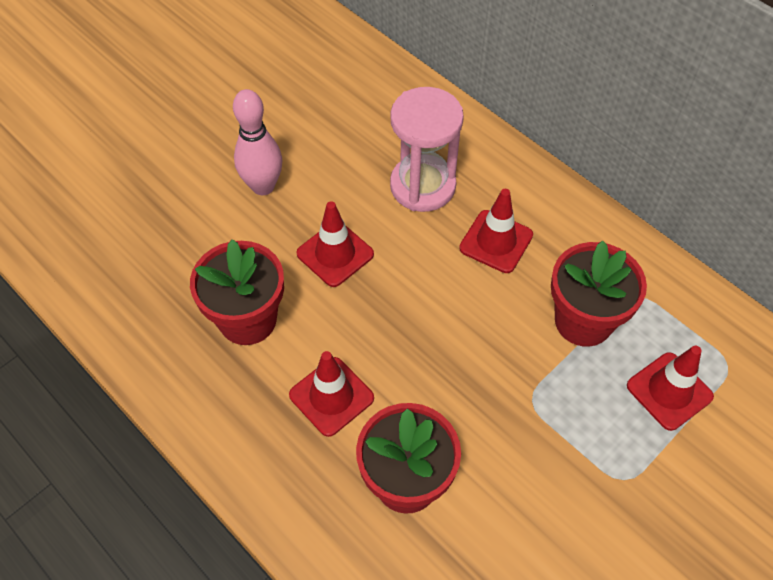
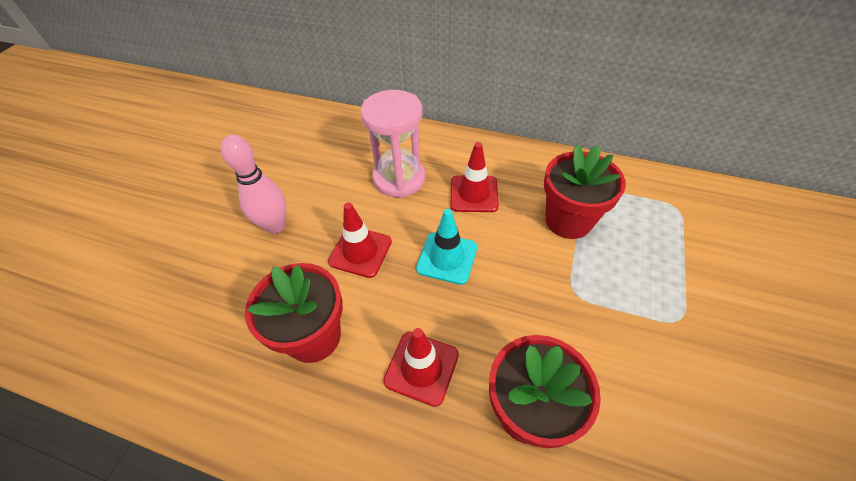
camera: 25 degrees left, 5 degrees down
red traffic cone [627,346,714,431] -> none
none -> turquoise traffic cone [416,209,477,285]

